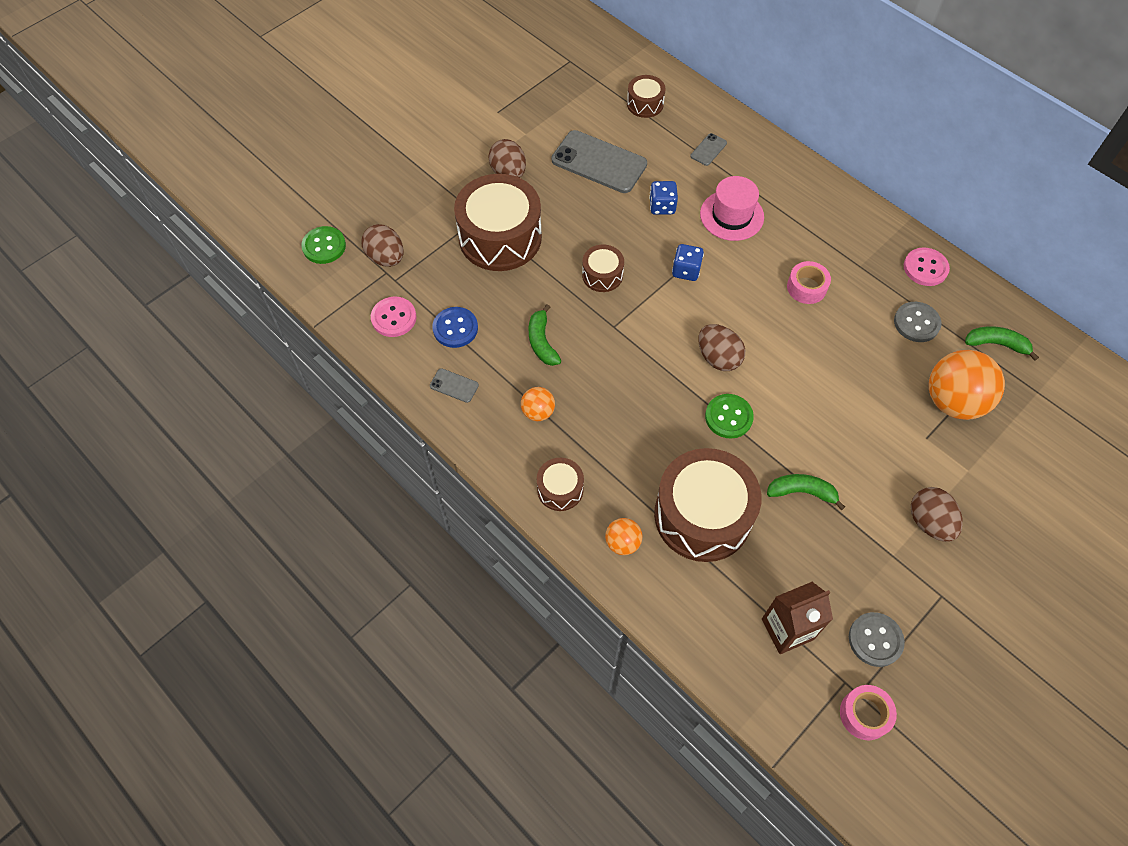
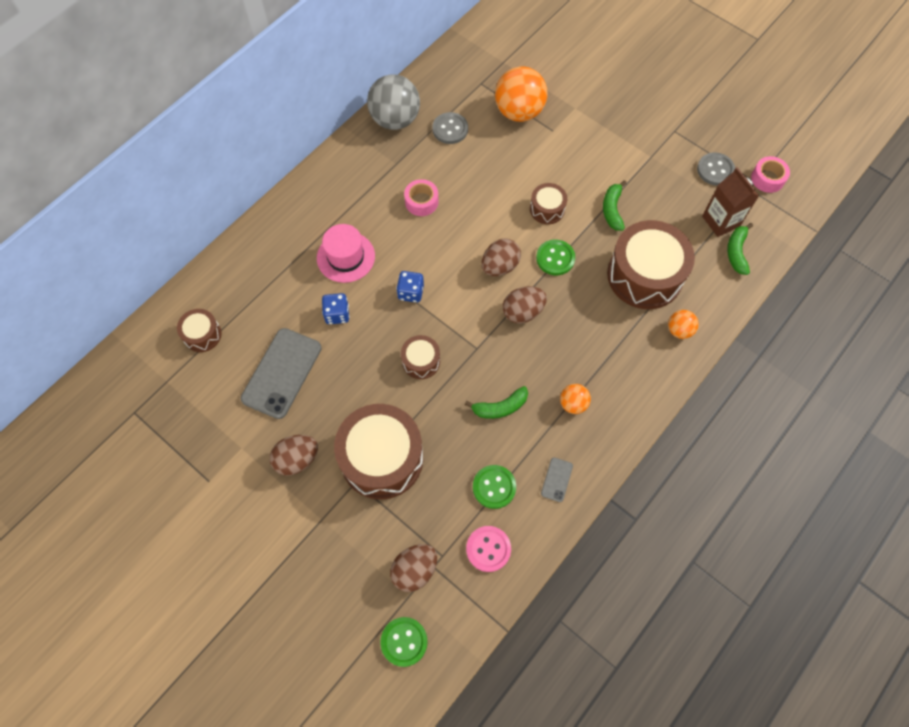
camera: 95 degrees left, 5 degrees up
blue button [432,307,478,348] -> green button [473,465,516,509]
brown drum [537,458,584,511] -> brown drum moved to [530,183,567,224]
grey phone [690,133,727,166] -> none
pink button [904,247,950,286] -> grey ball [367,74,420,130]
brown egg [911,487,963,542] -> brown egg moved to [503,286,547,323]
green banana [965,326,1039,361] -> green banana moved to [727,223,753,275]

